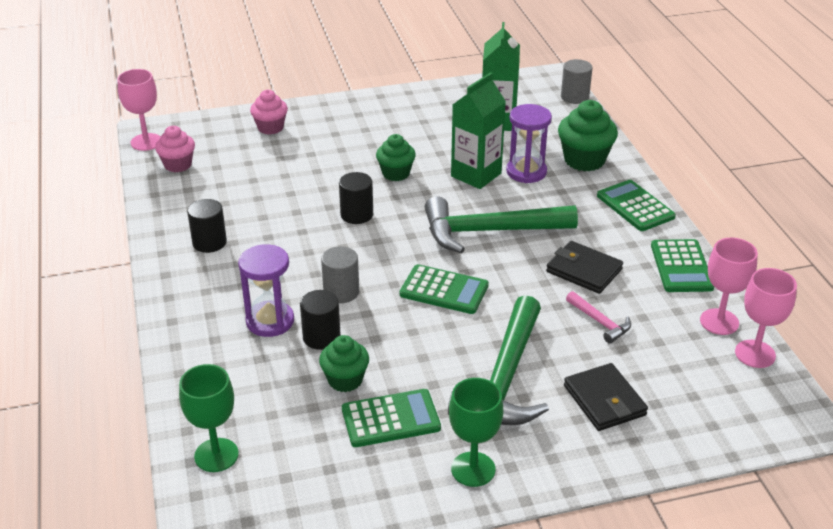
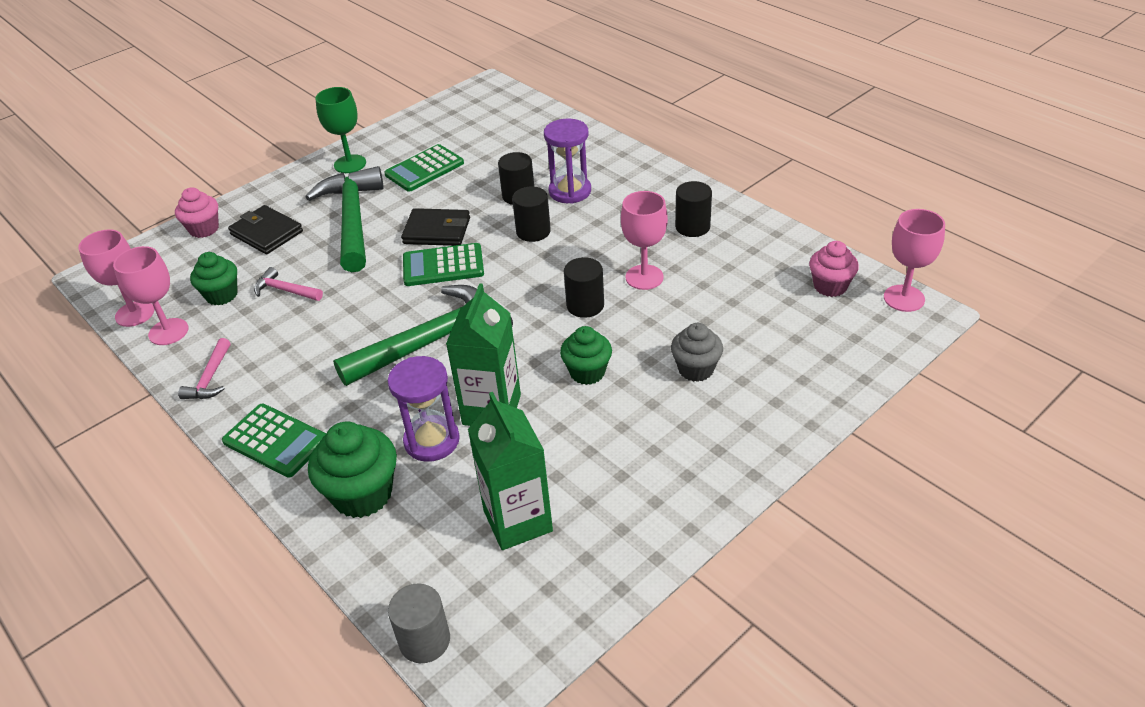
camera: 155 degrees right, 5 degrees up
green goblet [179,364,239,472] -> none
pink cupcake [250,90,288,135] -> pink cupcake moved to [175,187,219,238]
green cupcake [319,335,369,392] -> green cupcake moved to [190,252,238,305]
grey cylinder [321,246,359,303] -> black cylinder [512,186,551,242]
black wallet [546,241,623,294] -> black wallet moved to [401,208,470,246]
green calculator [651,239,714,292] -> pink hammer [178,338,230,399]
none -> pink goblet [621,191,668,290]
none -> grey cupcake [671,323,723,382]

